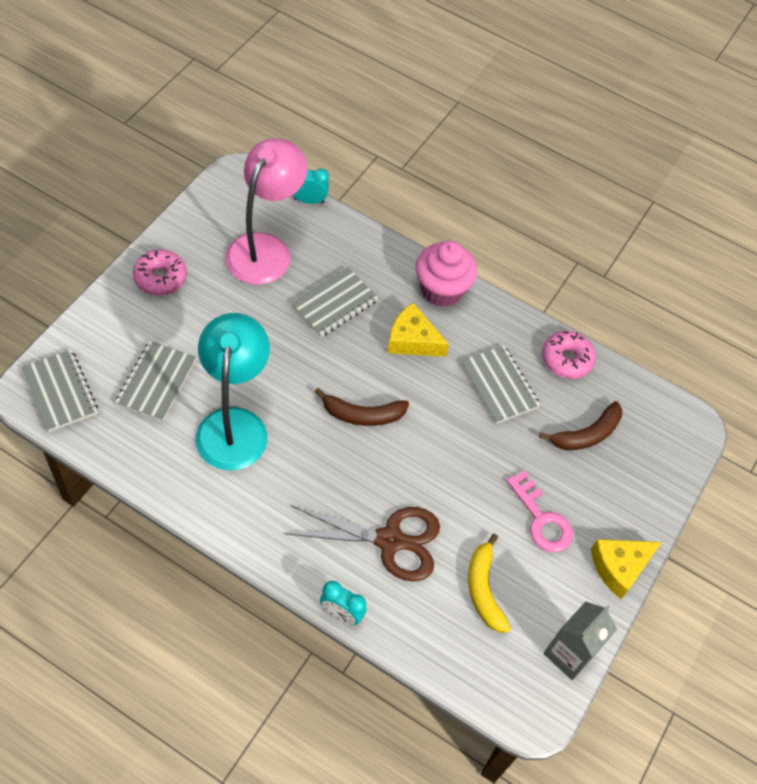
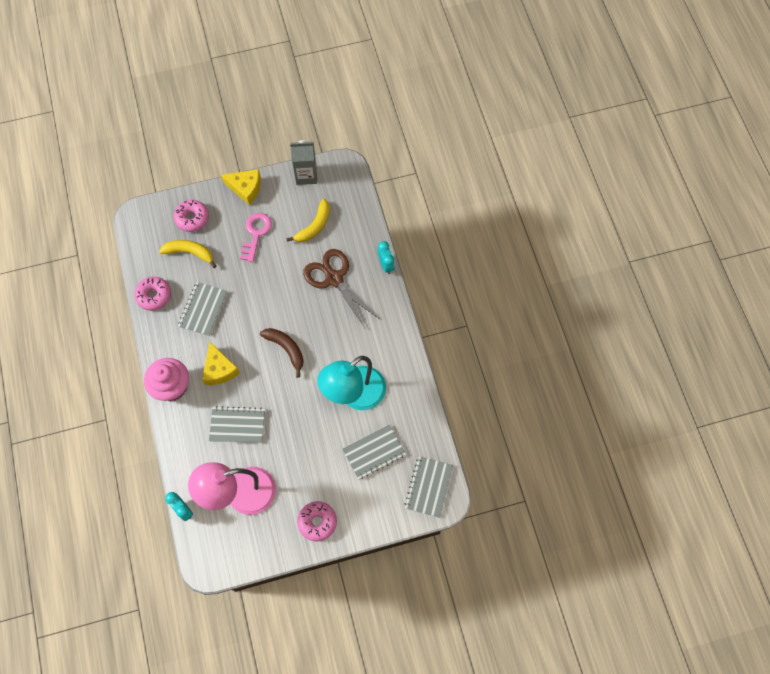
camera: 130 degrees left, 10 degrees up
brown banana [539,401,622,450] -> yellow banana [159,240,216,268]
none -> pink donut [174,200,209,232]

